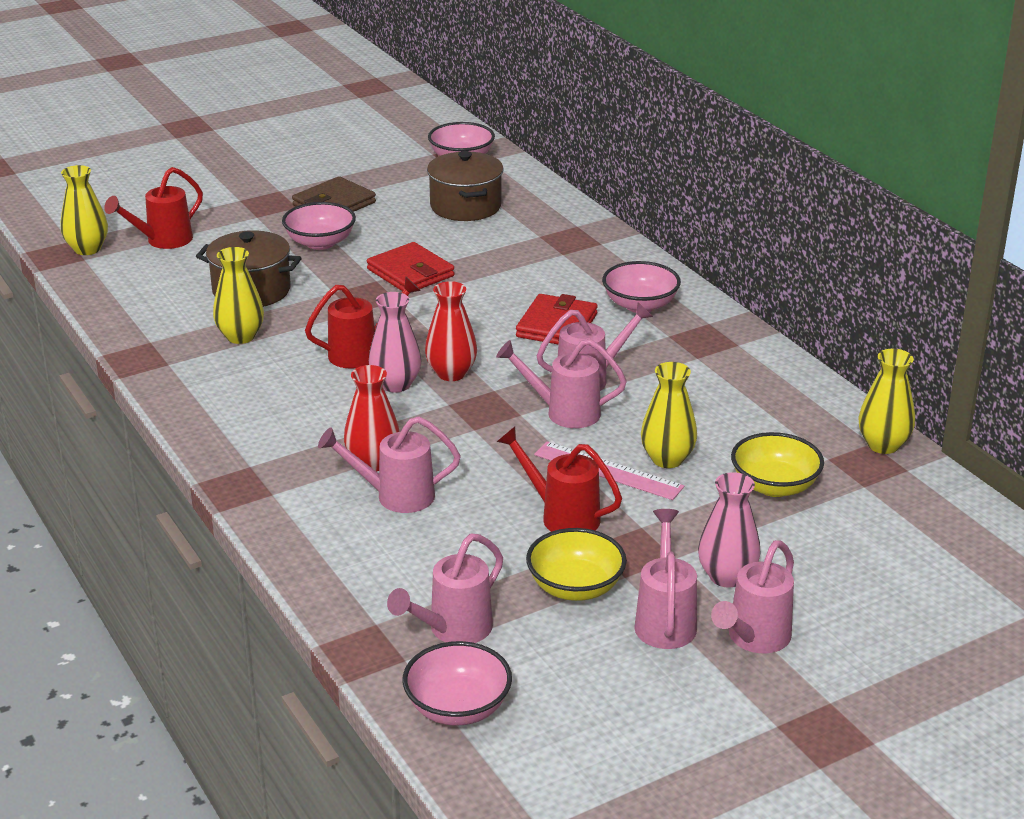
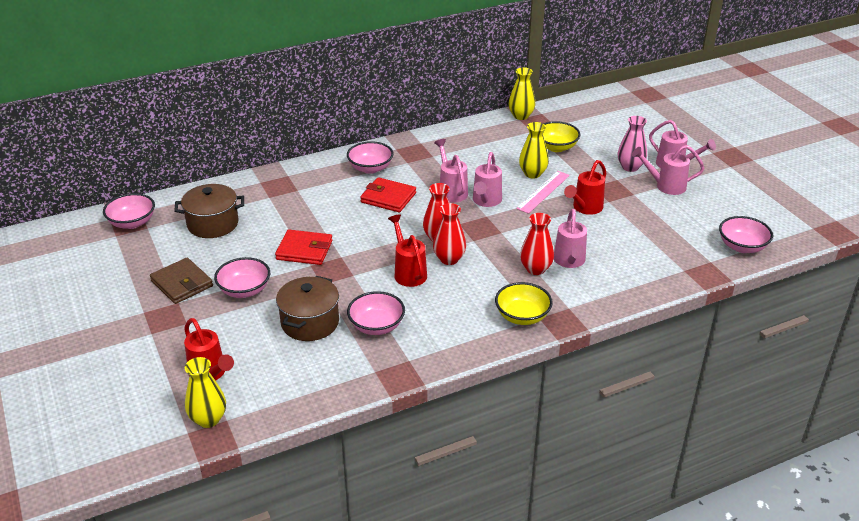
camera: 85 degrees left, 5 degrees up
yellow vase [213,247,264,344] -> pink bowl [347,291,405,335]
red wallet [367,242,454,291] -> red wallet turned 45 degrees clockwise [275,230,332,265]
pink vase [369,292,421,393] -> red vase [433,203,466,265]
pink watering can [387,534,503,643] -> none
yellow bowl [526,528,627,601] -> yellow bowl moved to [495,282,553,325]

